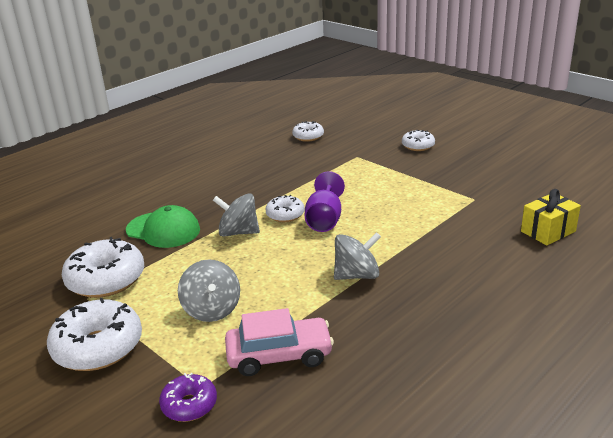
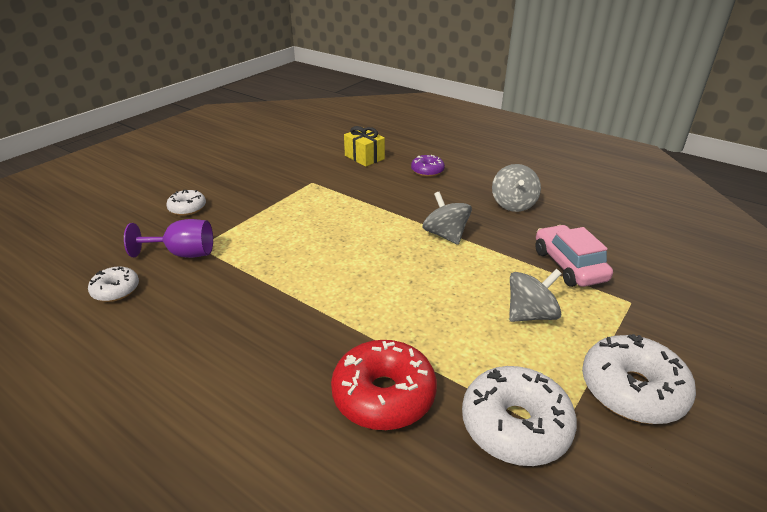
camera: 100 degrees left, 5 degrees up
green cap [126,205,200,248] -> red donut [331,340,437,430]
purple donut [159,373,217,422] -> purple donut moved to [411,155,445,177]
grey spinning top [213,193,260,237] -> grey spinning top moved to [492,164,541,212]
white donut [265,195,305,222] -> none
purple goblet [305,171,345,232] -> purple goblet moved to [124,219,213,258]

